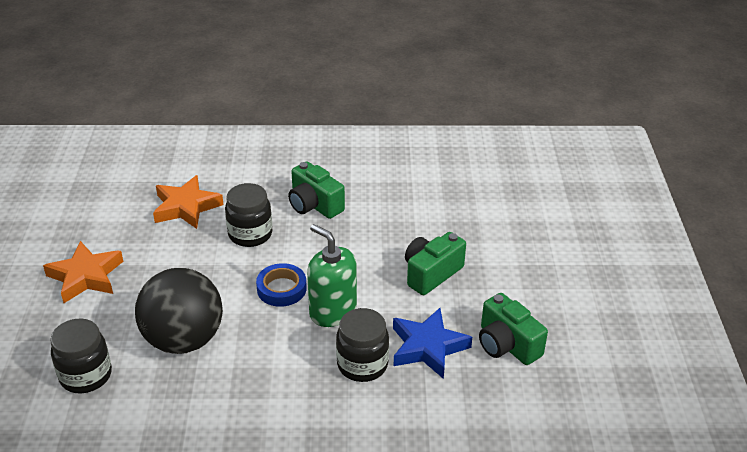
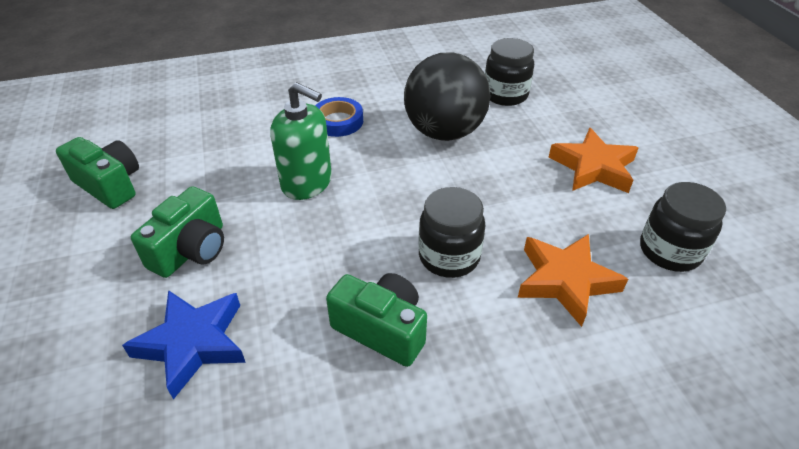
camera: 165 degrees right, 5 degrees up
blue tape [256,263,307,307] -> blue tape moved to [315,97,363,137]
black jar [336,308,389,382] -> black jar moved to [640,182,726,272]
blue star [393,308,472,379] -> blue star moved to [122,290,246,400]

